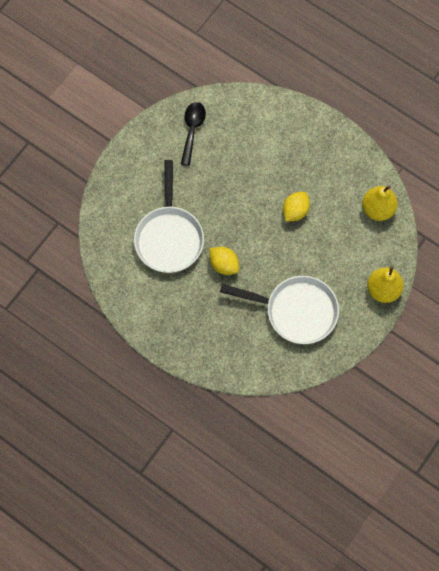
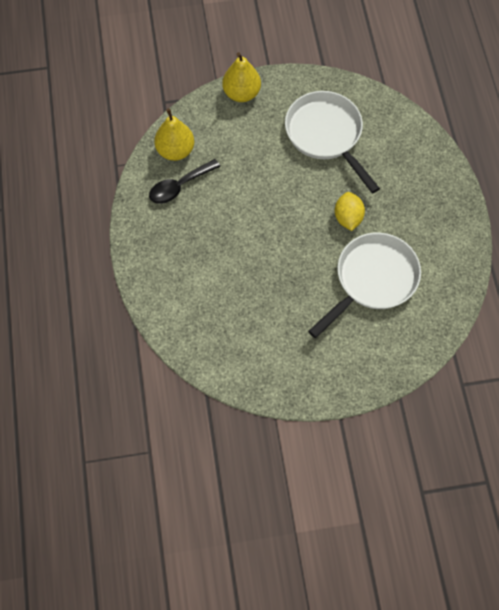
camera: 135 degrees left, 5 degrees down
black spoon [181,102,206,166] -> black spoon moved to [149,159,220,204]
yellow lemon [283,192,310,222] -> none

